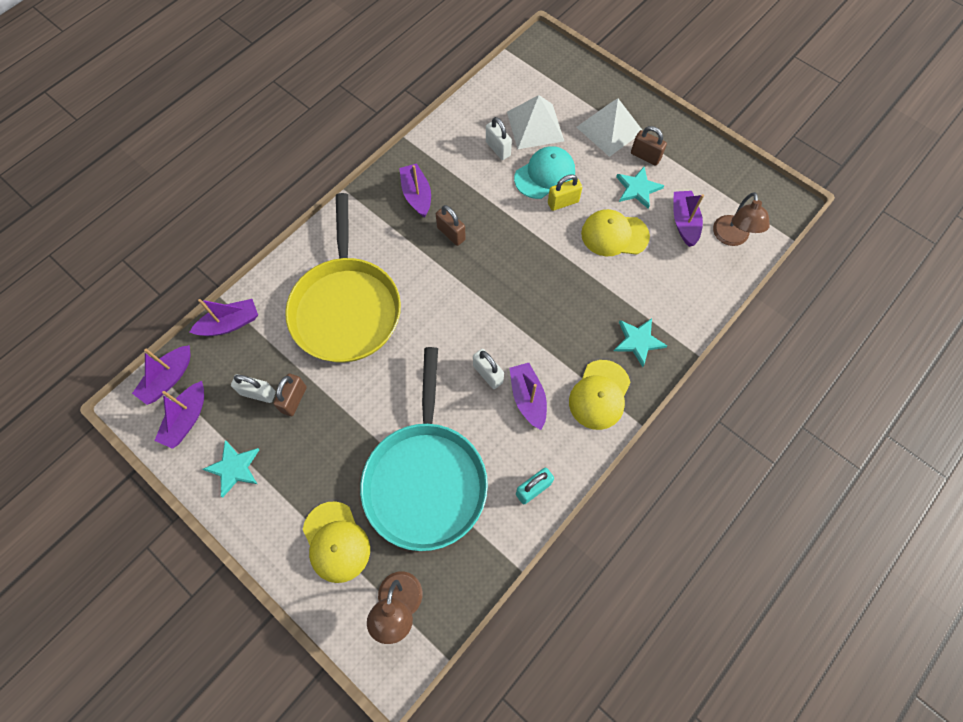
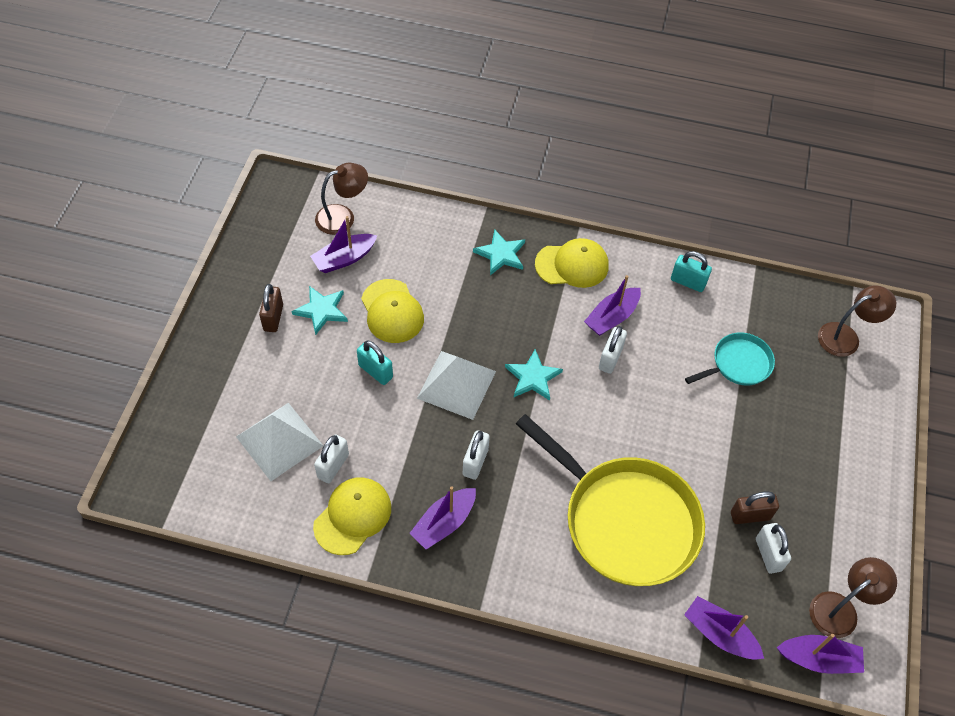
camera: 120 degrees left, 10 degrees down
purple boat [154,381,204,449] -> brown lamp [809,557,897,638]
turquoise star [202,440,259,497] -> turquoise star moved to [505,349,563,401]
yellow pan [285,193,401,362] -> yellow pan turned 75 degrees clockwise [516,414,705,586]
yellow cap [303,501,370,583] -> yellow cap moved to [313,477,391,555]
turquoise pan [360,347,488,551] -> turquoise pan [685,333,775,385], size x0.49
brown padlock [436,205,466,246] -> white padlock [463,430,490,480]
turquoise cap [514,146,575,199] -> none
yellow padlock [548,174,582,211] -> turquoise padlock [357,341,393,385]
white pyramid [576,98,642,157] -> white pyramid moved to [417,351,496,420]

